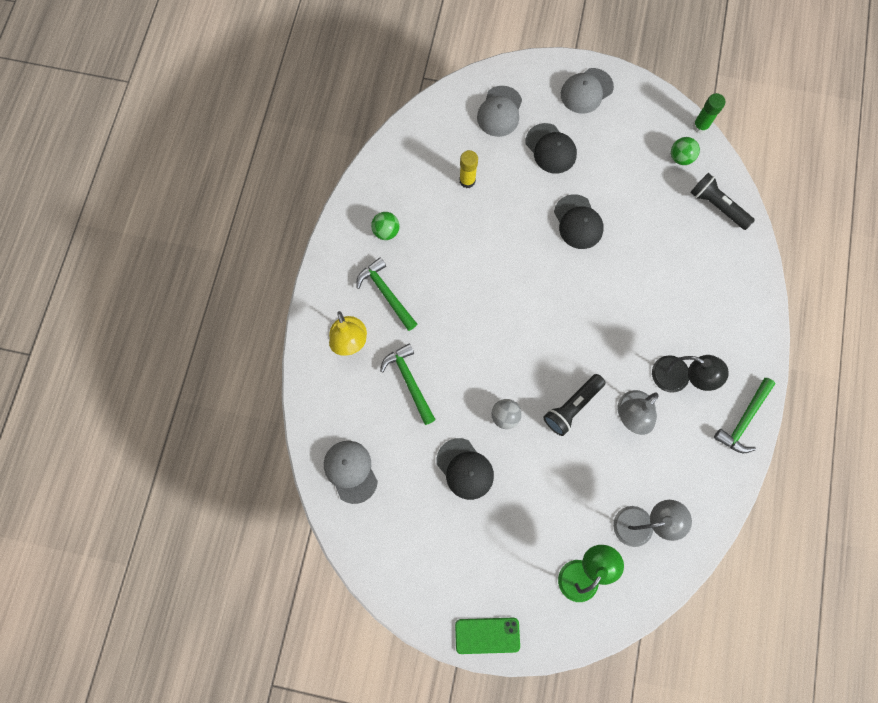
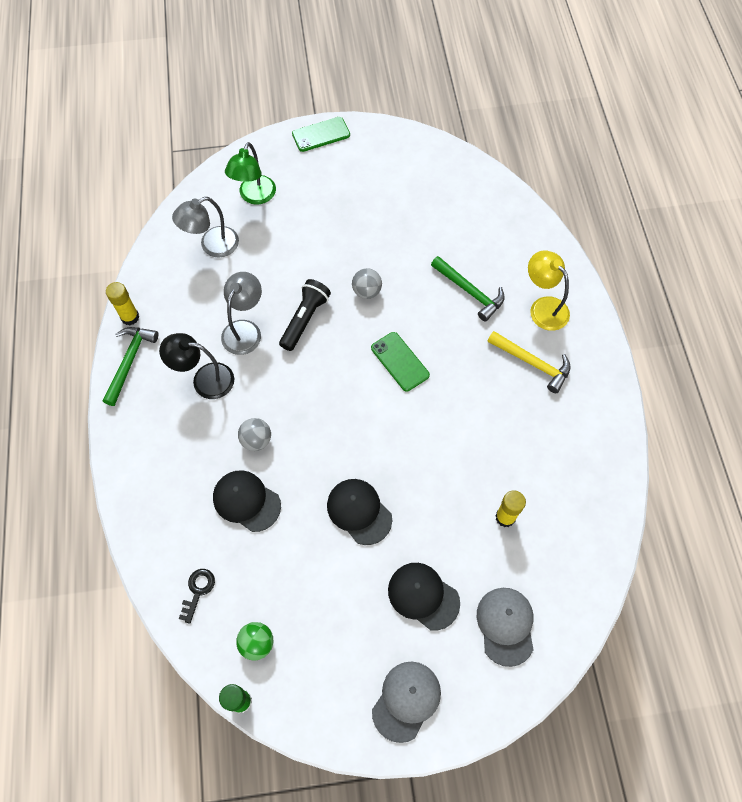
camera: 160 degrees right, 10 degrees down
grey cap [324,441,378,504] -> none
green hammer [356,258,417,331] -> yellow hammer [488,331,571,393]
green ball [371,212,400,240] -> none
black cap [436,438,494,500] -> black cap moved to [213,470,281,532]
black flashlight [690,173,755,230] -> black key [179,569,215,624]
none -> yellow glue stick [106,282,139,325]
none -> grey ball [238,418,271,451]
none -> green phone [371,332,430,391]

